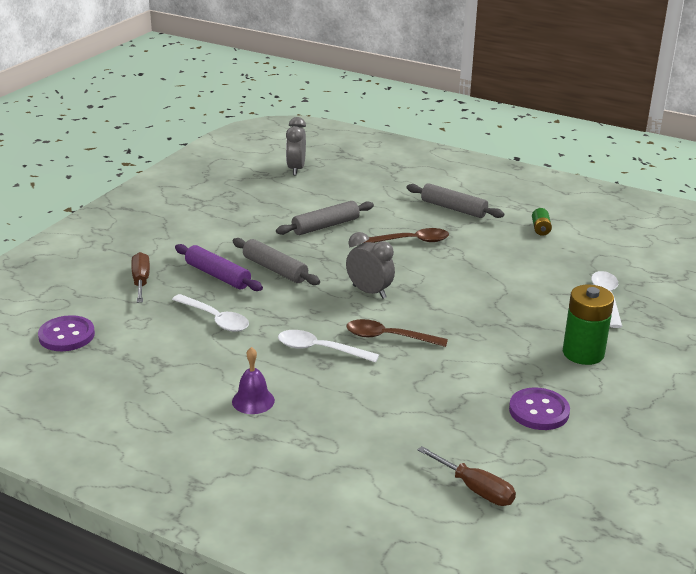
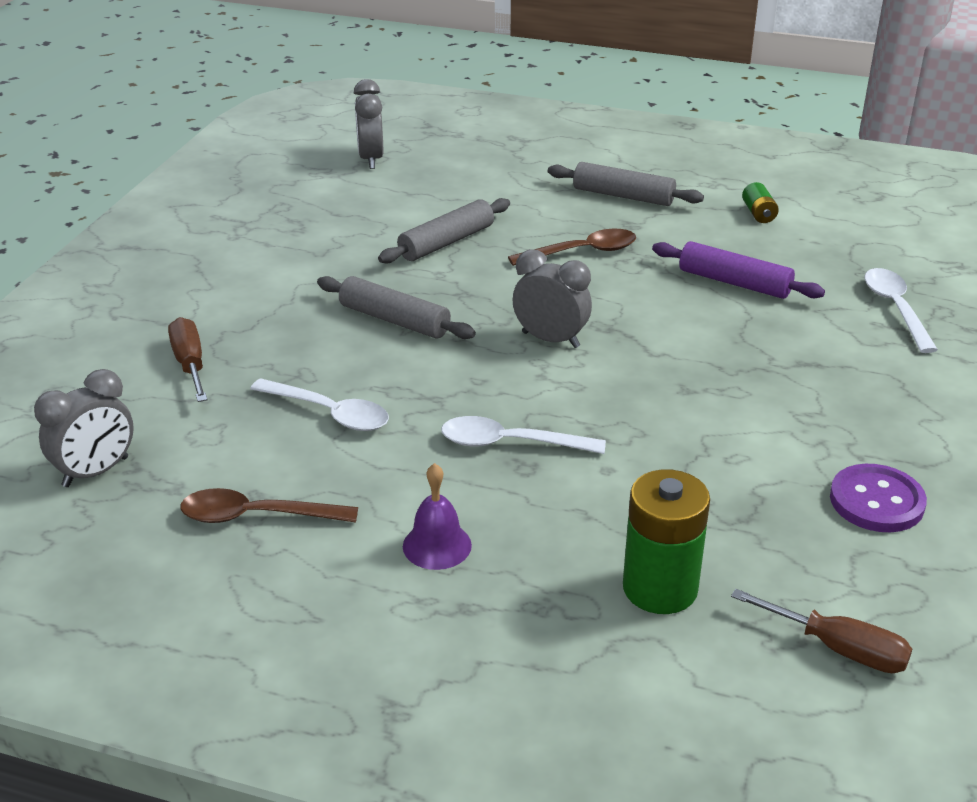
camera: 10 degrees left, 5 degrees up
purple button [38,315,95,351] -> grey clock [34,369,134,487]
purple rolling pin [175,244,263,291] -> purple rolling pin moved to [652,241,825,299]
brown spoon [346,319,448,347] -> brown spoon moved to [180,488,358,523]
green battery [563,285,614,365] -> green battery moved to [623,469,710,614]

